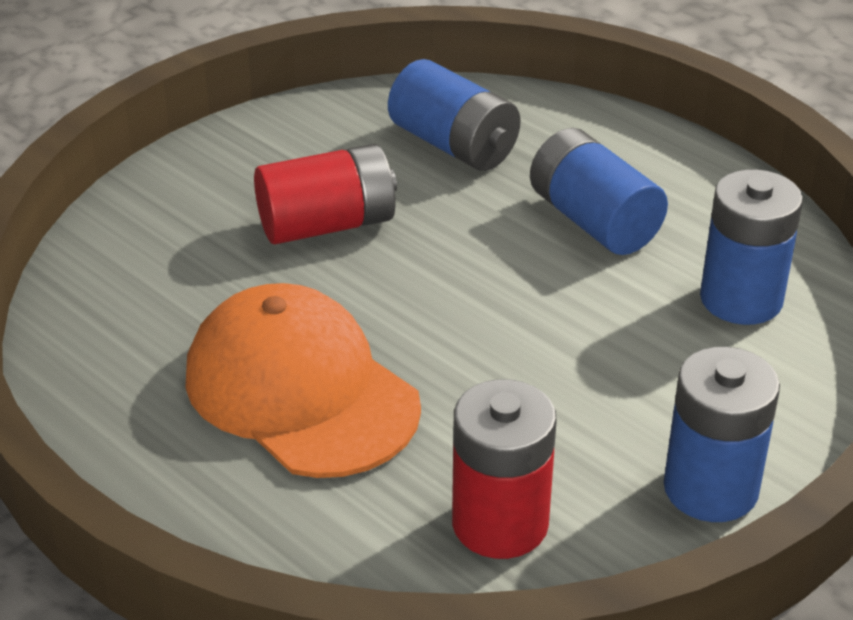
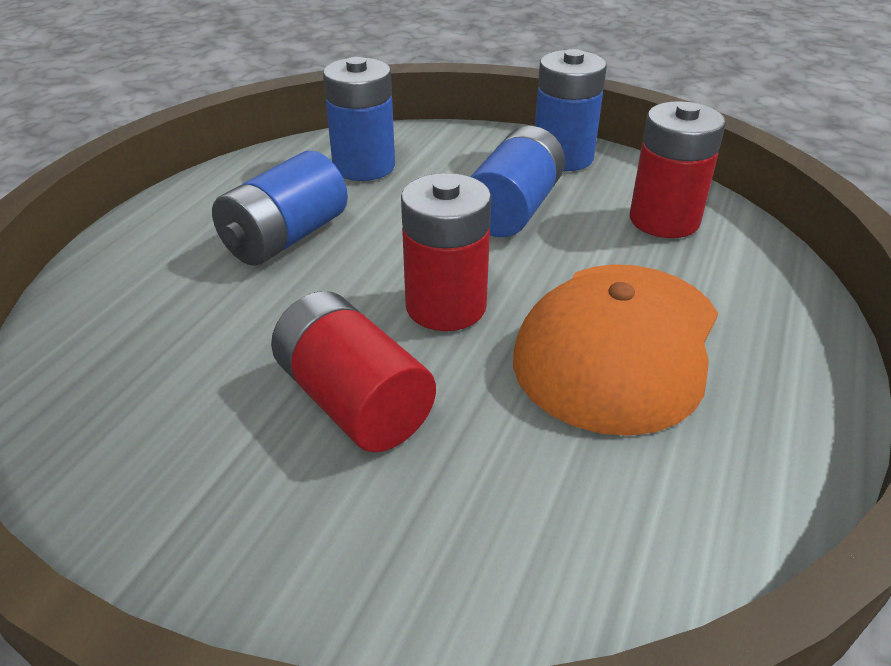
camera: 110 degrees left, 0 degrees up
blue battery [388,59,521,171] -> blue battery moved to [471,126,565,237]
none -> red battery [401,173,491,331]

